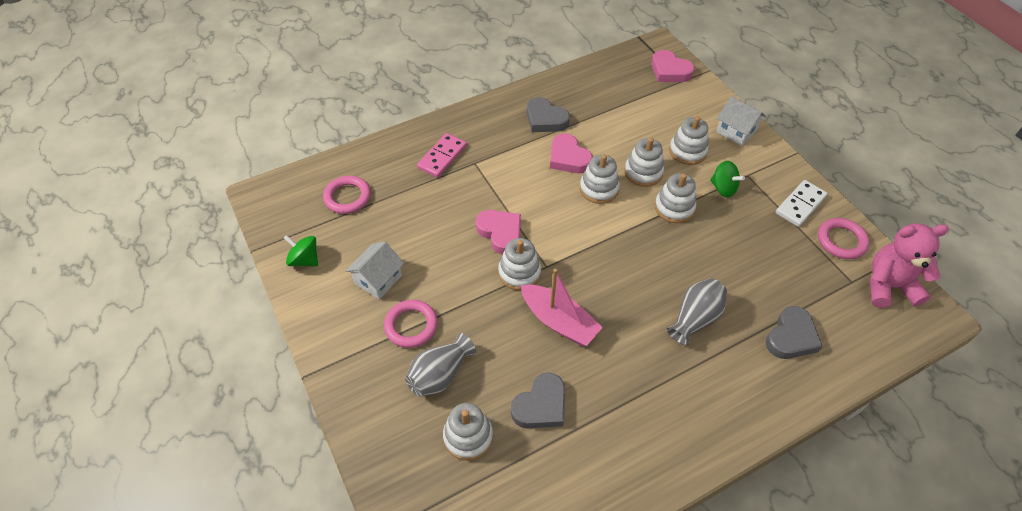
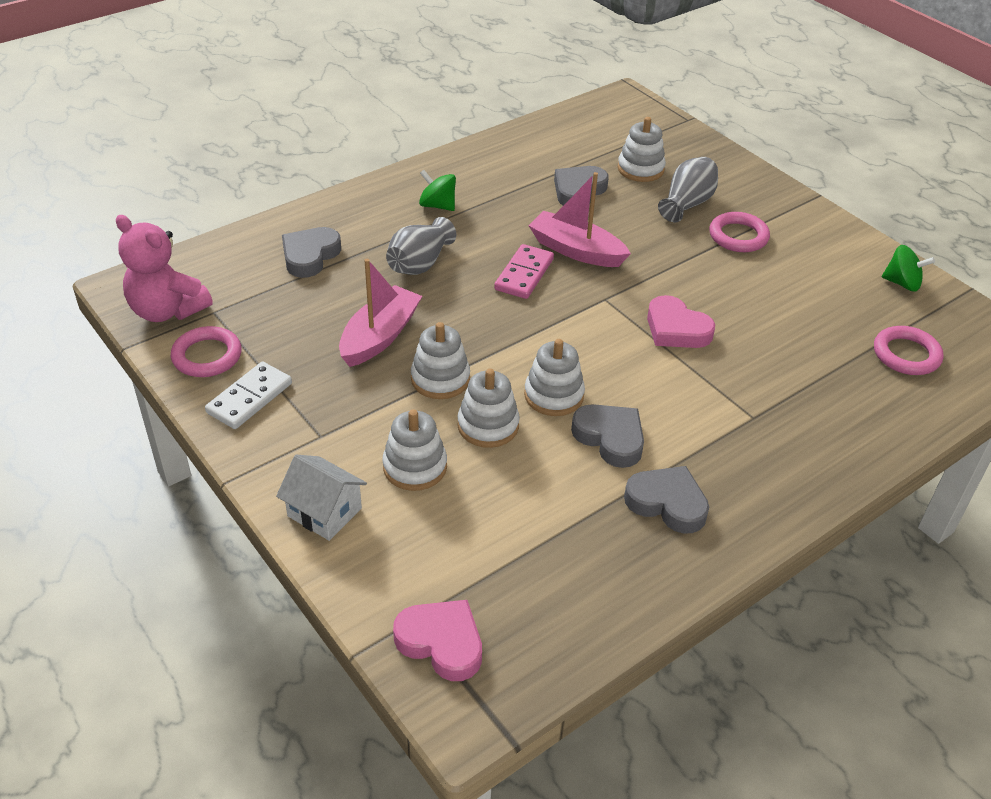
camera: 170 degrees right, 10 degrees down
white house [346,241,404,299] -> none
pink domino [417,133,467,178] -> pink domino moved to [494,244,554,299]
white stacking toy [498,238,541,290] -> none
pink heart [550,133,593,173] -> grey heart [571,404,644,468]
green spinning top [710,161,745,197] -> green spinning top moved to [419,170,456,211]
pink teddy bear [870,223,949,308] -> pink teddy bear turned 45 degrees clockwise [116,215,213,322]
none -> pink boat [339,259,422,367]

